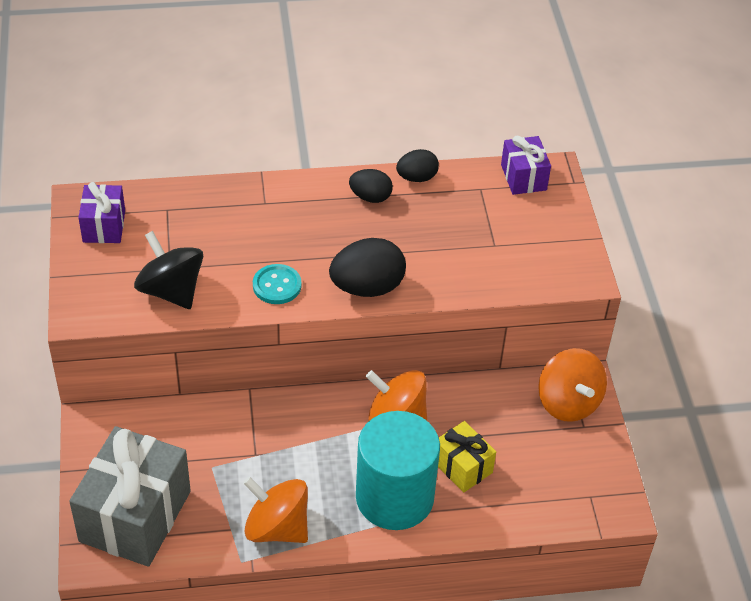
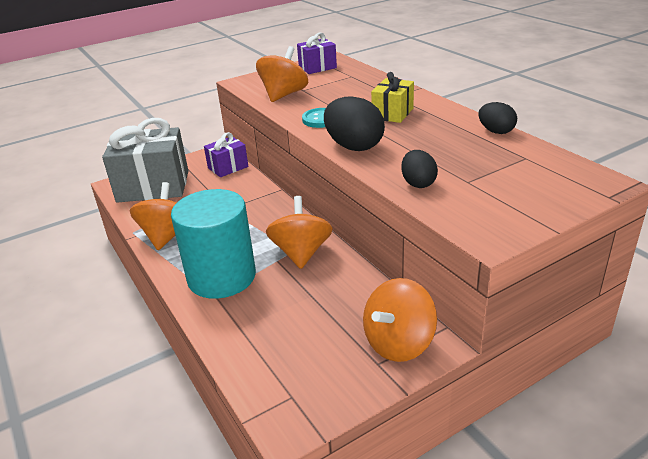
camera: 70 degrees right, 15 degrees down
black spinning top [134,231,203,309] -> orange spinning top [256,46,308,102]
black egg [349,169,393,203] -> black egg moved to [401,150,438,188]
yellow gift [438,421,496,492] -> yellow gift moved to [371,72,414,123]
purple gift [501,136,551,195] -> purple gift moved to [204,132,248,177]

